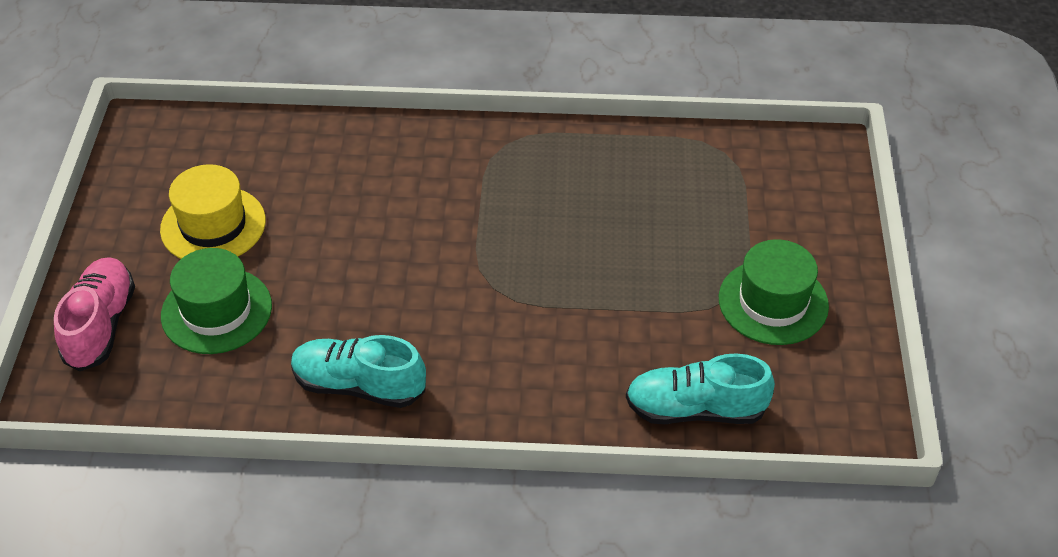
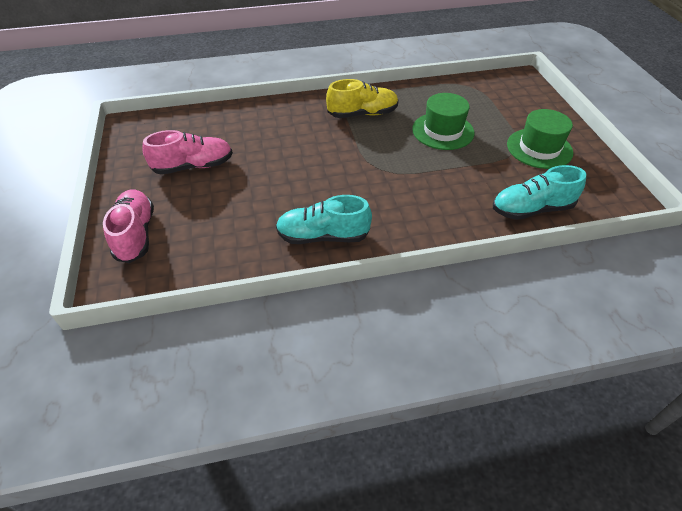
camera: 15 degrees left, 0 degrees up
yellow hat [160,164,266,259] -> pink shoe [142,130,233,175]
green hat [161,248,272,354] -> green hat moved to [412,93,474,150]
none -> yellow shoe [326,79,399,118]

